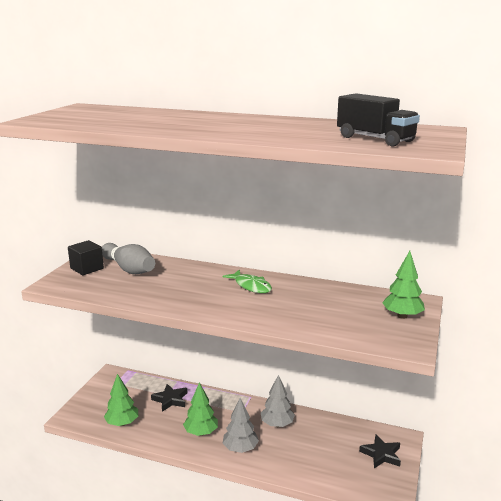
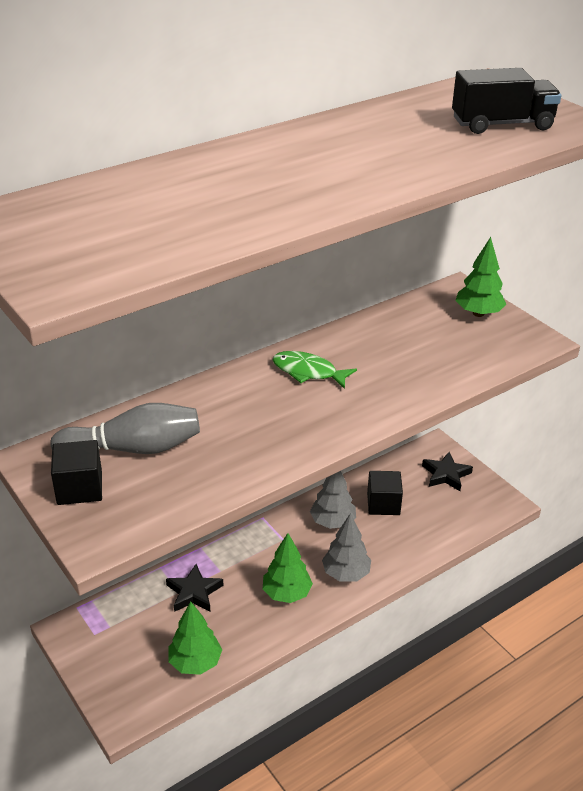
camera: 55 degrees left, 15 degrees up
green fish [223,270,272,293] -> green fish turned 150 degrees counterclockwise [273,351,357,389]
none -> black cube [367,471,403,515]

